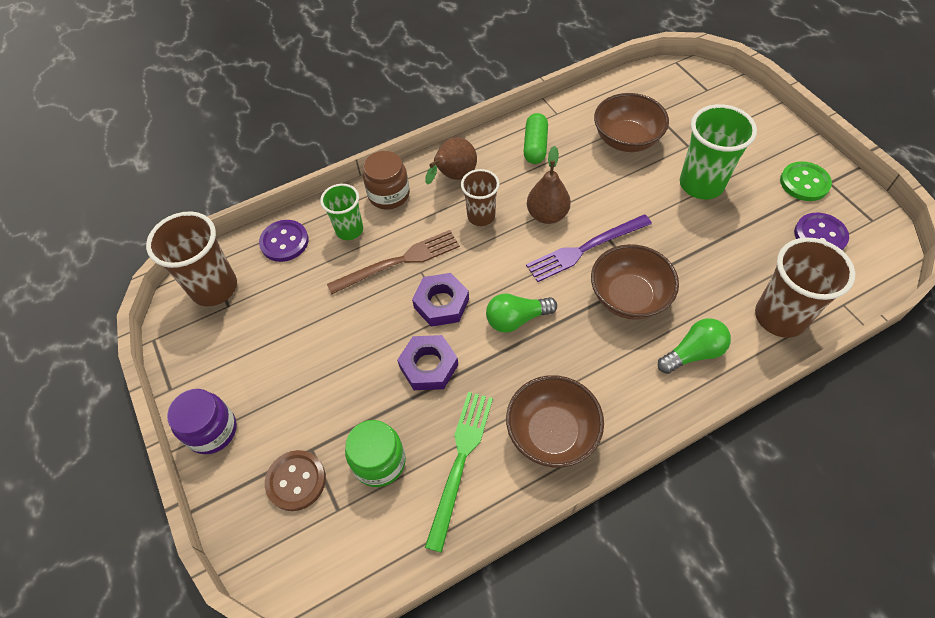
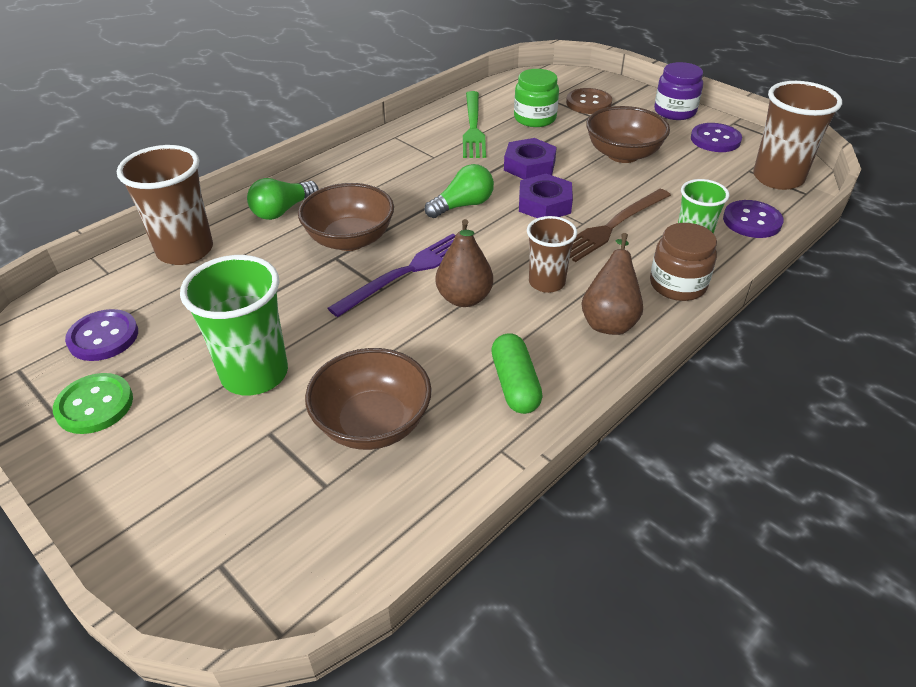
camera: 160 degrees right, 15 degrees down
brown bowl [506,375,604,467] -> brown bowl moved to [586,106,670,163]
none -> purple button [691,123,742,152]

